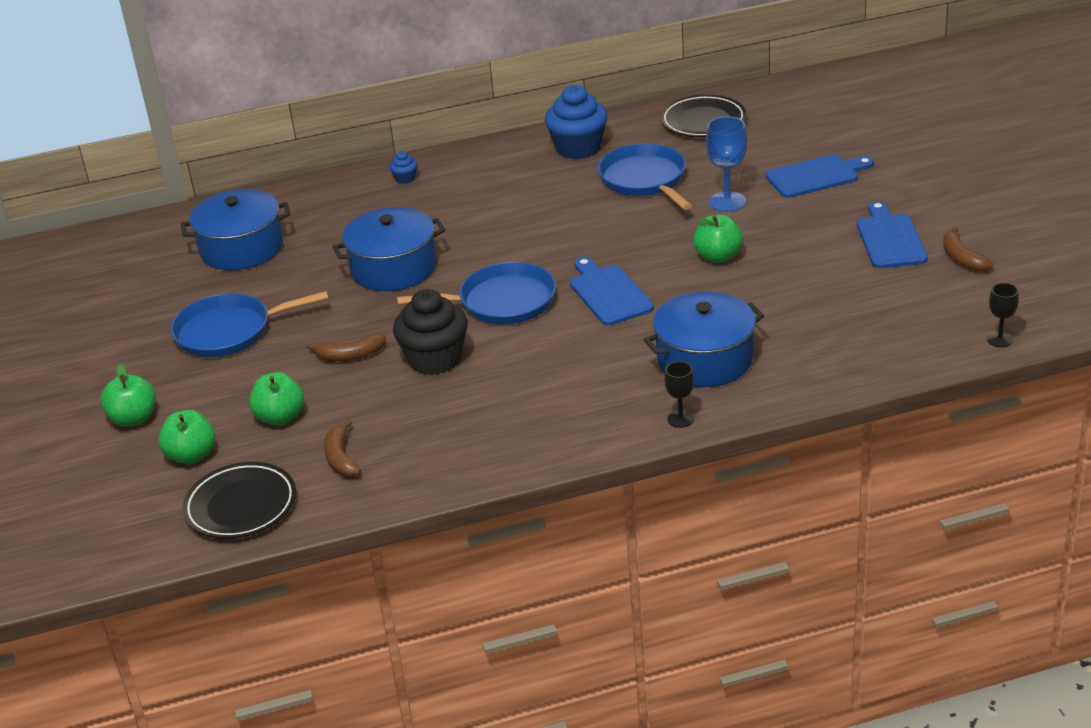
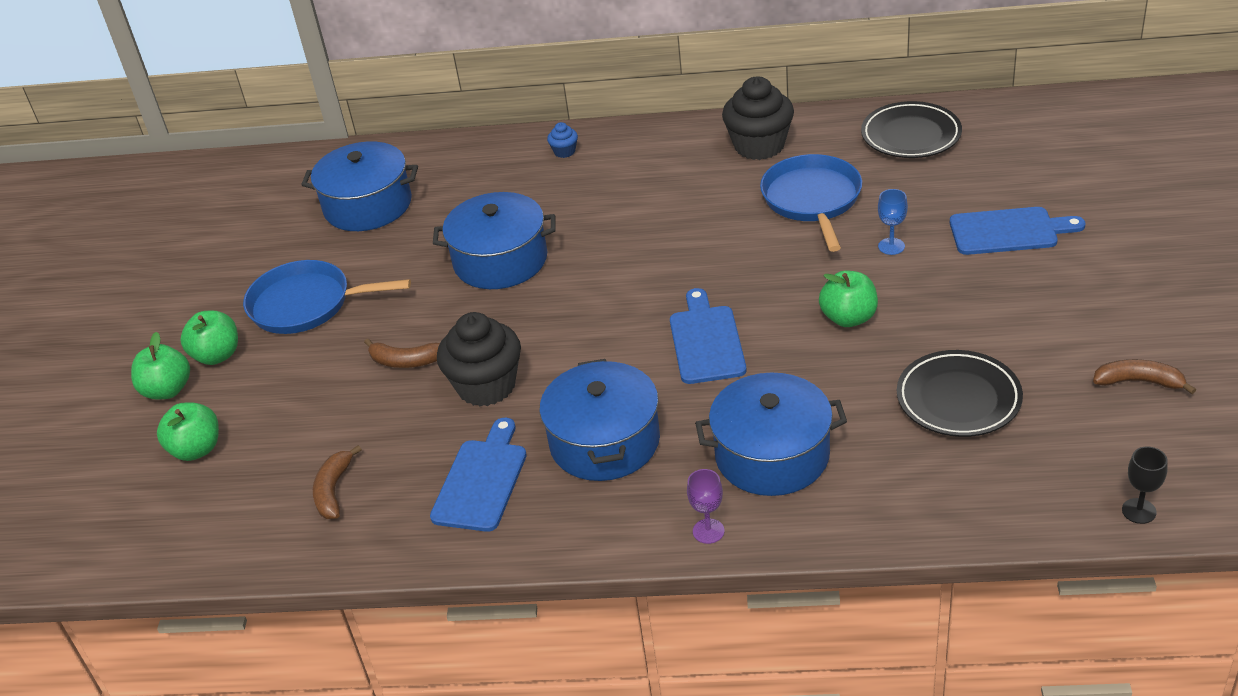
camera: 20 degrees right, 5 degrees up
black plate [182,462,296,539] -> black plate moved to [897,350,1023,437]
green apple [249,372,304,425] -> green apple moved to [180,311,238,365]
blue pan [397,262,556,324] -> none
blue cupcake [545,85,608,159] -> black cupcake [722,76,794,160]
black goblet [664,361,694,428] -> purple goblet [687,469,725,544]
blue goblet [706,116,747,212] -> blue goblet [878,189,908,255], size x0.61
blue cutting board [857,201,928,268] -> blue cutting board moved to [430,418,527,532]
brown banana [943,227,993,272] -> brown banana turned 105 degrees clockwise [1093,359,1196,394]
none -> blue pot [540,359,660,481]

